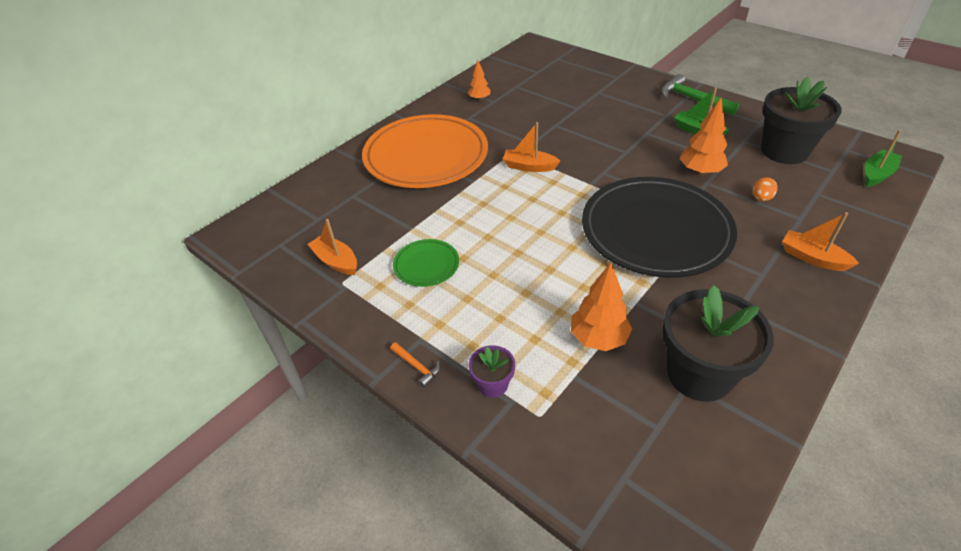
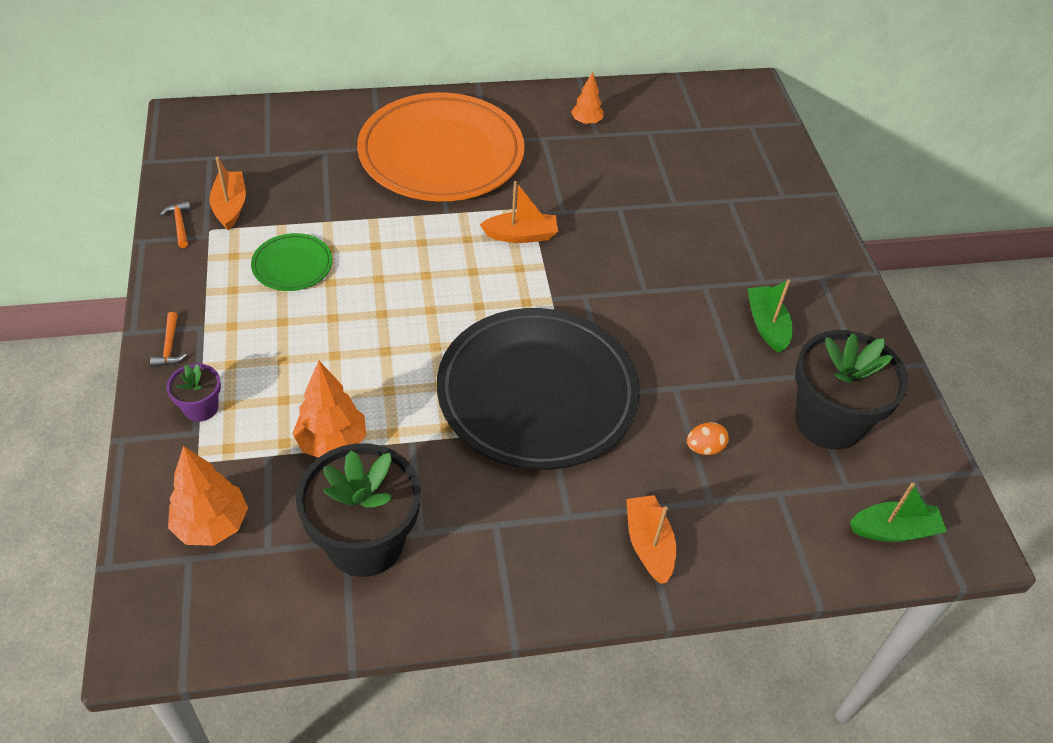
camera: 35 degrees right, 5 degrees up
orange boat [503,122,560,172] -> orange boat turned 120 degrees clockwise [480,181,558,243]
green hammer [662,74,739,115] -> none
orange tree [680,98,728,175] -> orange tree moved to [168,446,248,546]
none -> orange hammer [160,201,191,248]

